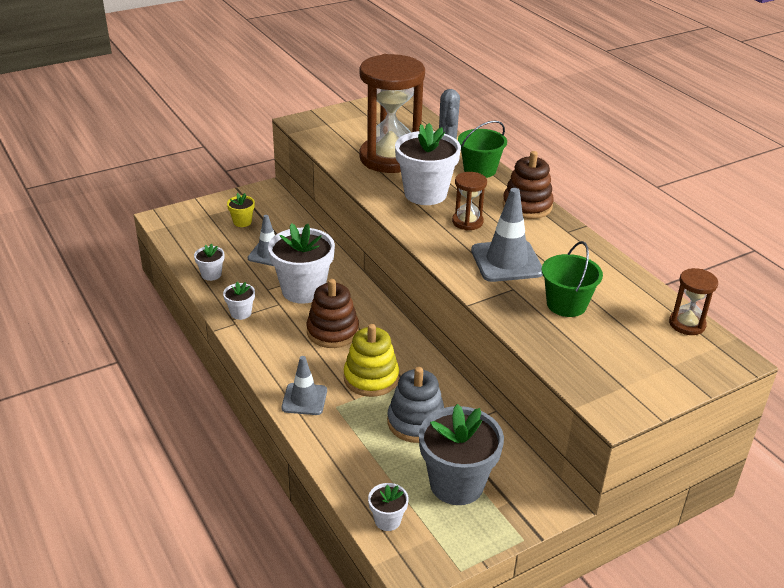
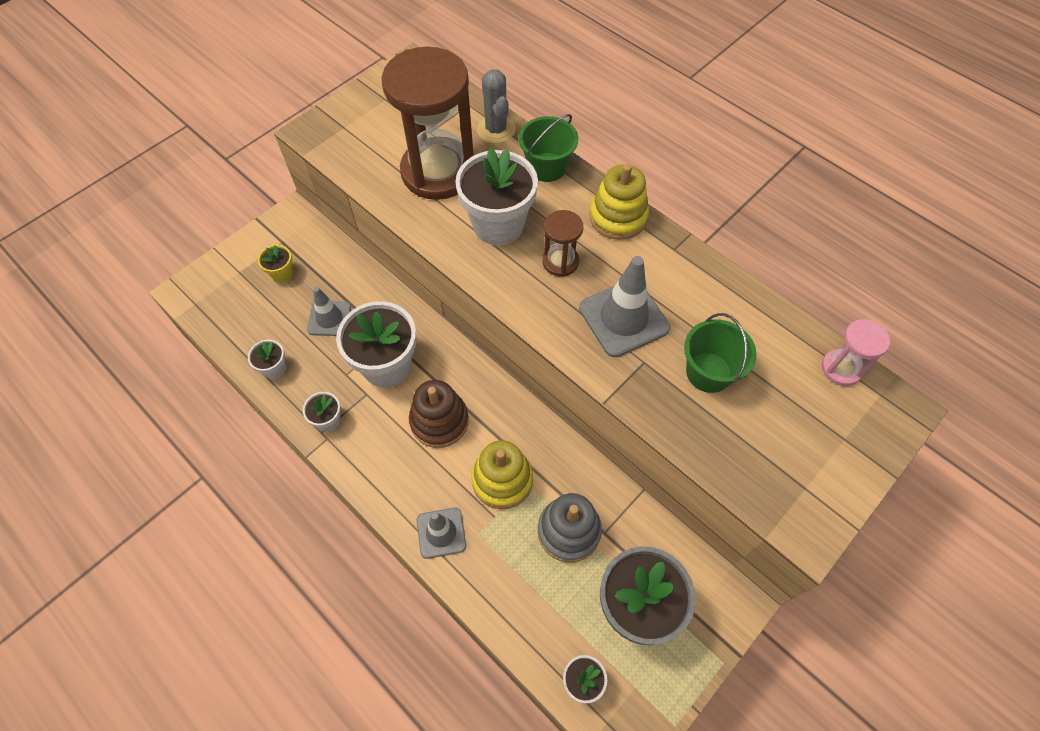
camera: 15 degrees left, 25 degrees up
brown stacking toy [503,151,554,219] -> yellow stacking toy [589,164,649,240]
brown hourglass [669,268,718,335] -> pink hourglass [822,319,890,386]

